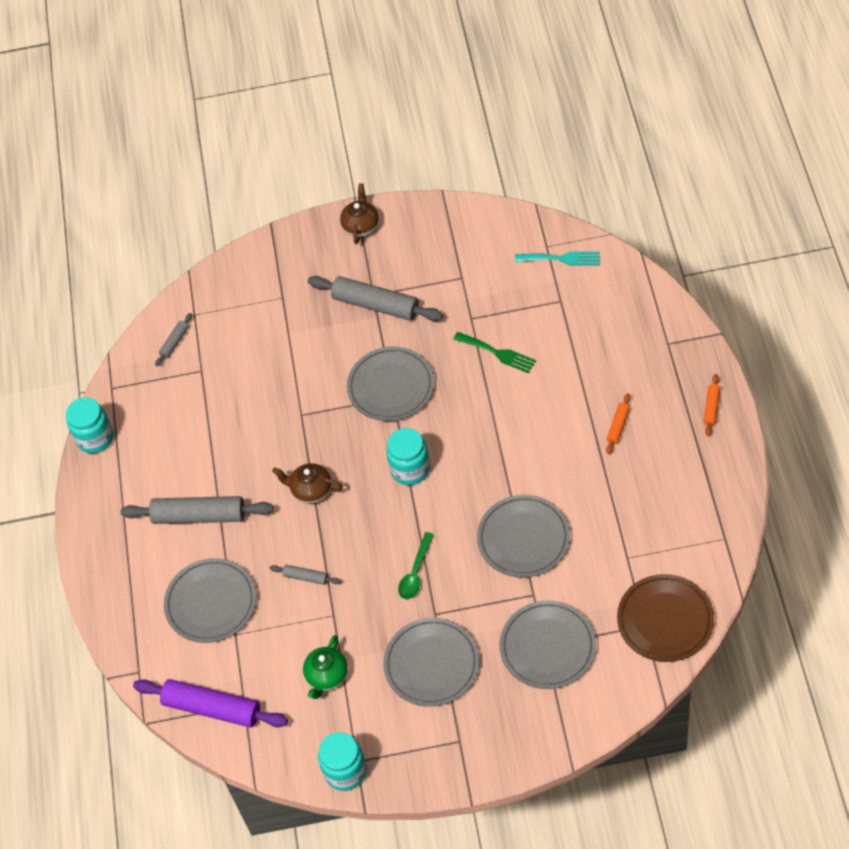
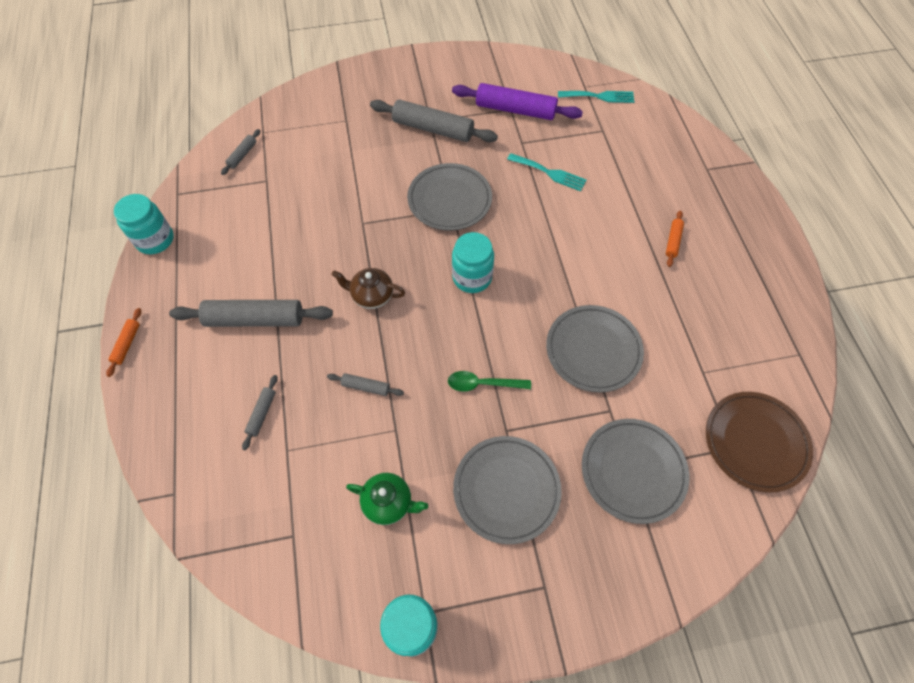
camera: 10 degrees left, 5 degrees up
purple rolling pin [133,679,288,728] -> purple rolling pin moved to [452,83,583,120]
grey plate [164,558,256,643] -> grey rolling pin [242,375,278,450]
green teapot [303,635,348,699] -> green teapot turned 90 degrees counterclockwise [346,473,428,525]
brown teapot [340,183,379,244] -> none
green spoon [398,532,434,599] -> green spoon turned 75 degrees clockwise [448,371,531,392]
green fork [453,332,536,373] -> turquoise fork [507,153,587,191]
orange rolling pin [704,374,720,436] -> orange rolling pin moved to [106,308,141,377]

